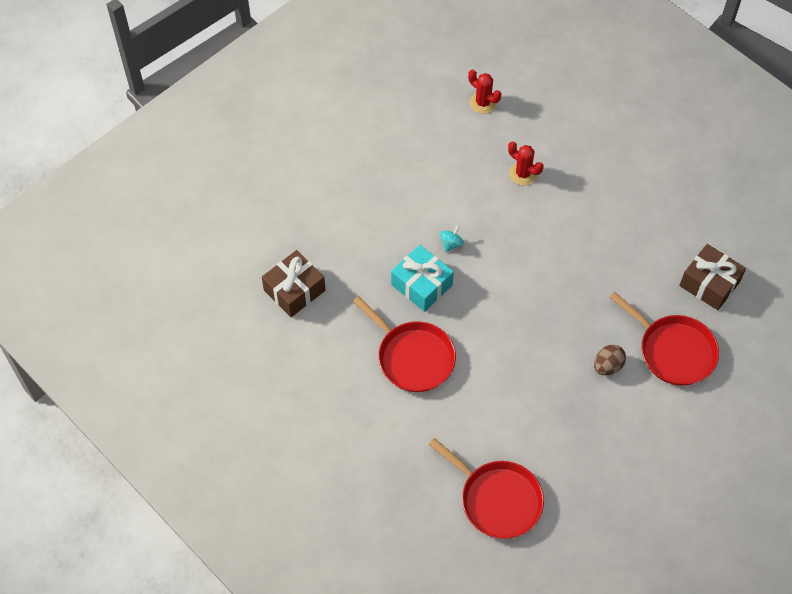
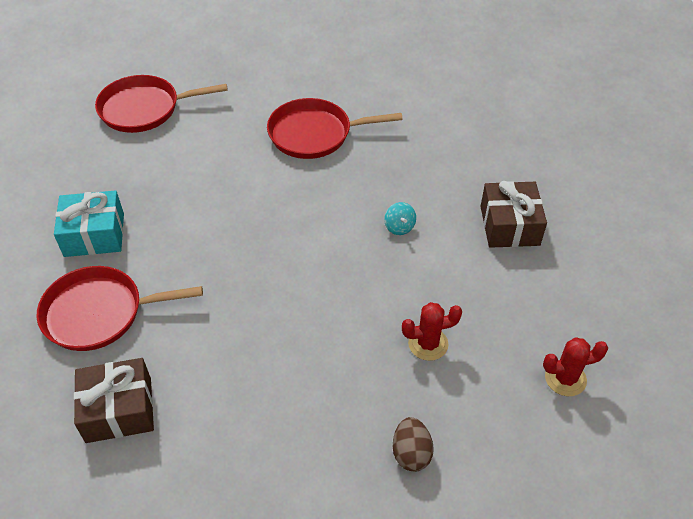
camera: 130 degrees right, 10 degrees down
brown gift [262,250,325,317] -> brown gift moved to [480,181,547,248]
turquoise gift [391,245,454,312] -> turquoise gift moved to [54,190,124,257]
brown egg [594,345,626,375] -> brown egg moved to [393,417,434,472]

